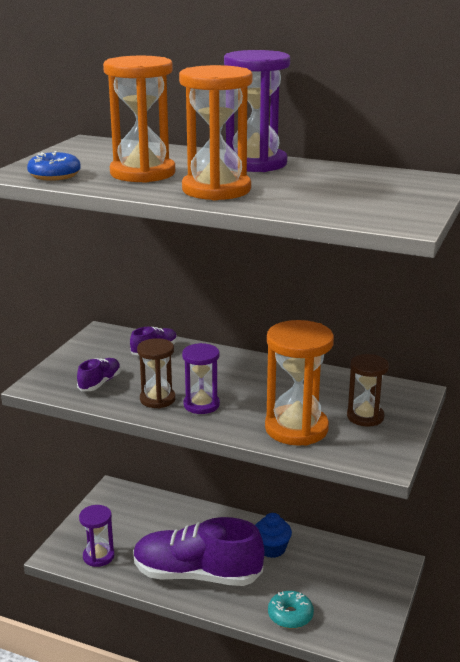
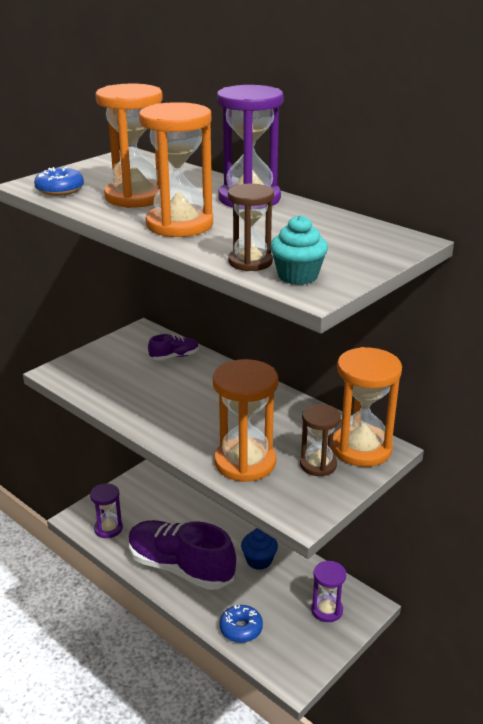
camera: 20 degrees right, 5 degrees up
purple shoe [77,358,121,391] -> none
brown hourglass [137,338,176,408] -> brown hourglass moved to [228,184,274,271]
purple hourglass [182,343,220,414] -> purple hourglass moved to [311,561,346,622]
turquoise donut [268,591,314,629] -> blue donut [219,605,263,643]
none -> turquoise cupcake [270,215,328,285]
none -> orange hourglass [332,347,402,467]

